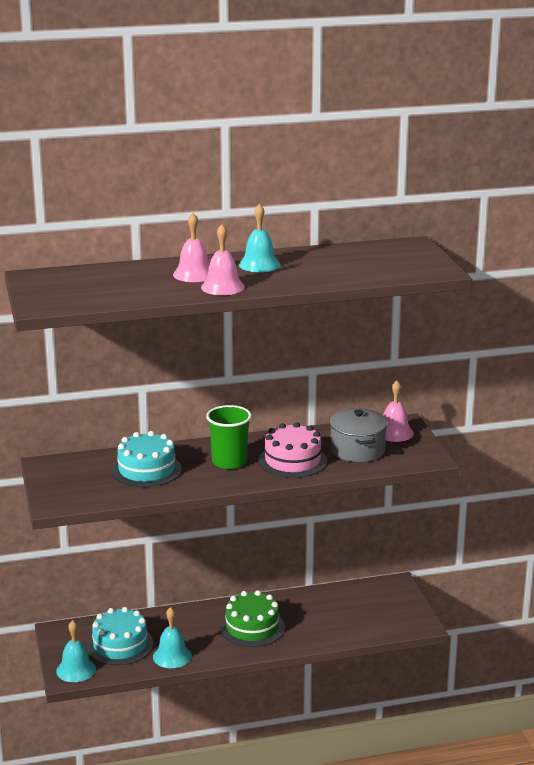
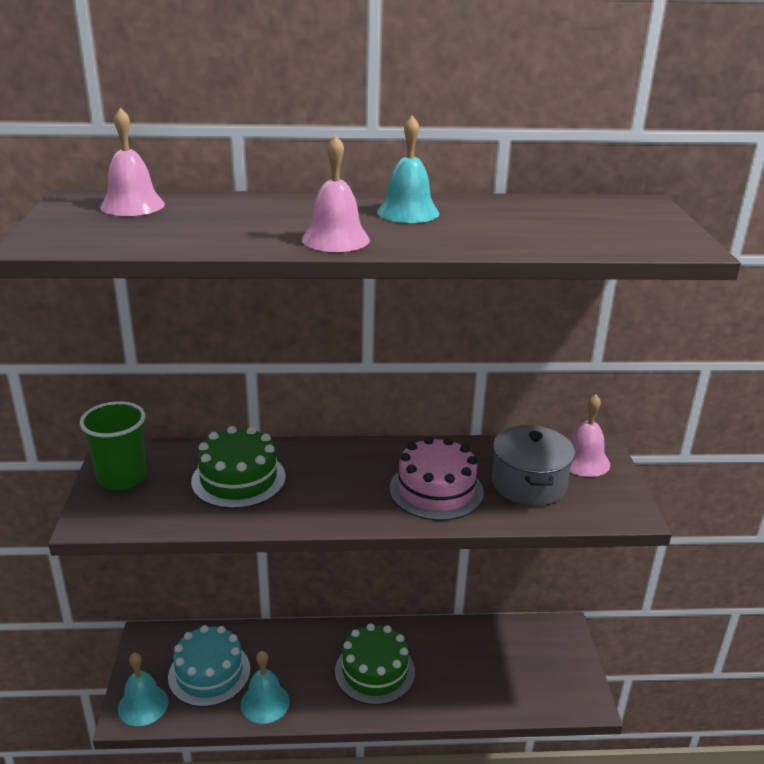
camera: 10 degrees right, 5 degrees up
turquoise cake [112,431,182,487] -> green cake [191,426,286,509]
pink bell [173,213,209,282] -> pink bell moved to [100,108,165,216]
green cup [206,405,252,469] -> green cup moved to [80,401,146,490]

